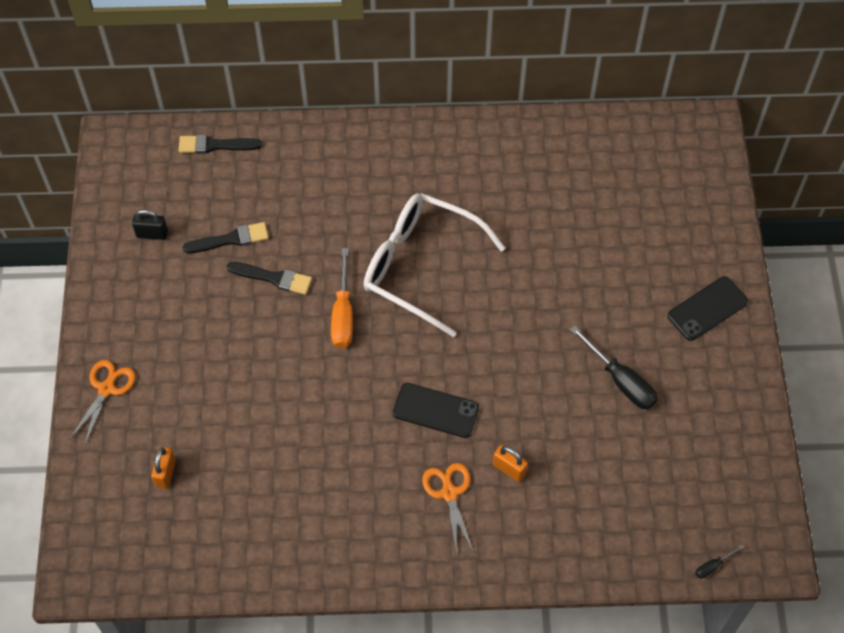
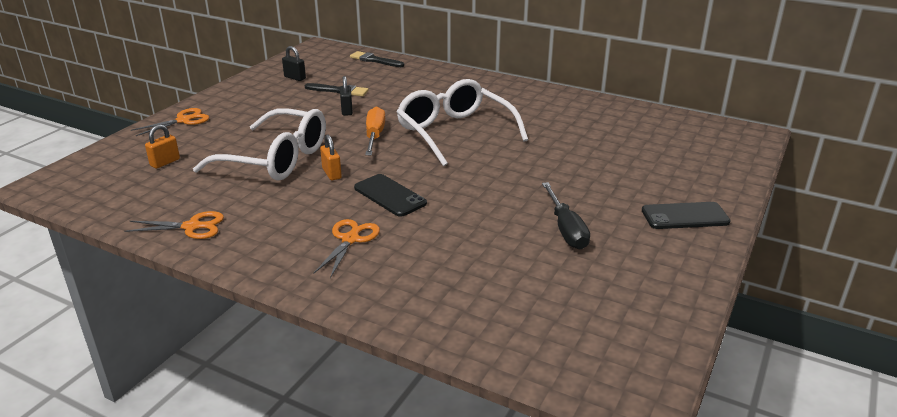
camera: 30 degrees right, 30 degrees down
black brush [227,262,312,295] -> black padlock [340,76,353,116]
orange screwdriver [331,248,353,348] -> orange screwdriver turned 150 degrees clockwise [365,106,385,155]
orange padlock [493,445,528,482] -> orange padlock moved to [320,135,342,180]
black screwdriver [695,544,744,578] -> none
none -> orange scissors [124,211,224,239]
none -> white glasses [193,108,326,181]

